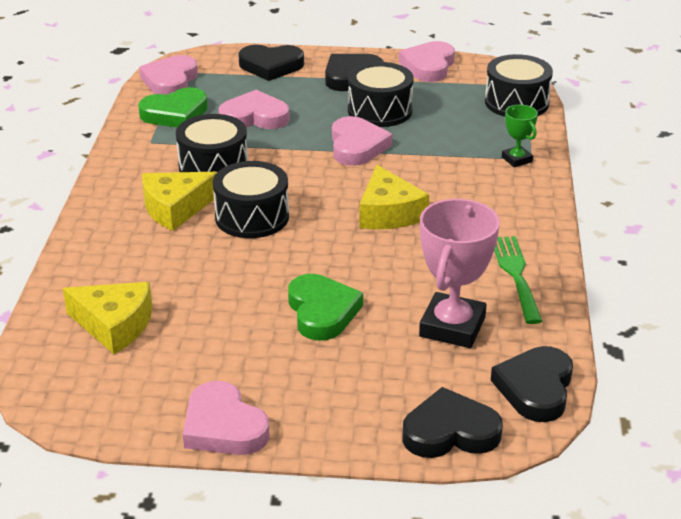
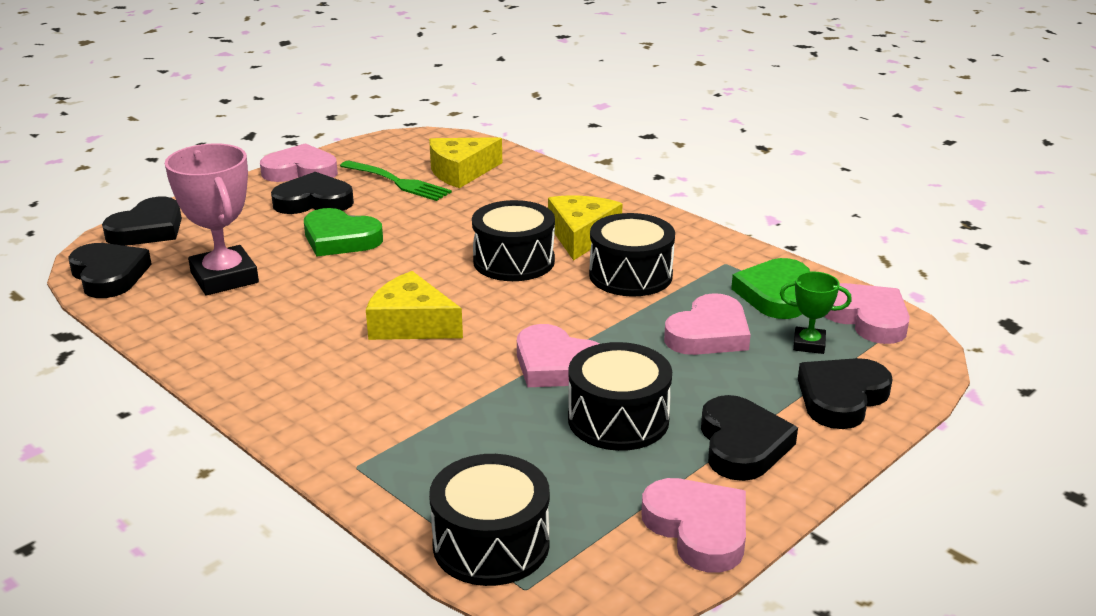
camera: 130 degrees right, 5 degrees down
green fork [494,236,542,324] -> green fork moved to [340,160,452,201]
green trophy [502,105,538,167] -> green trophy moved to [780,272,852,354]
none -> black heart [271,172,354,214]

